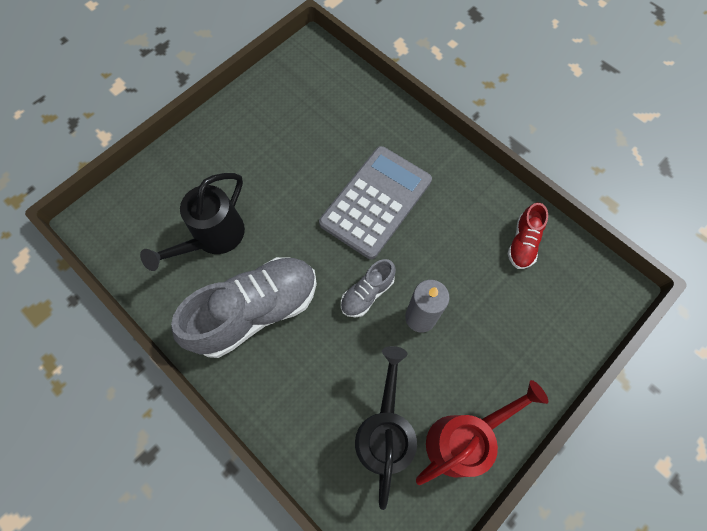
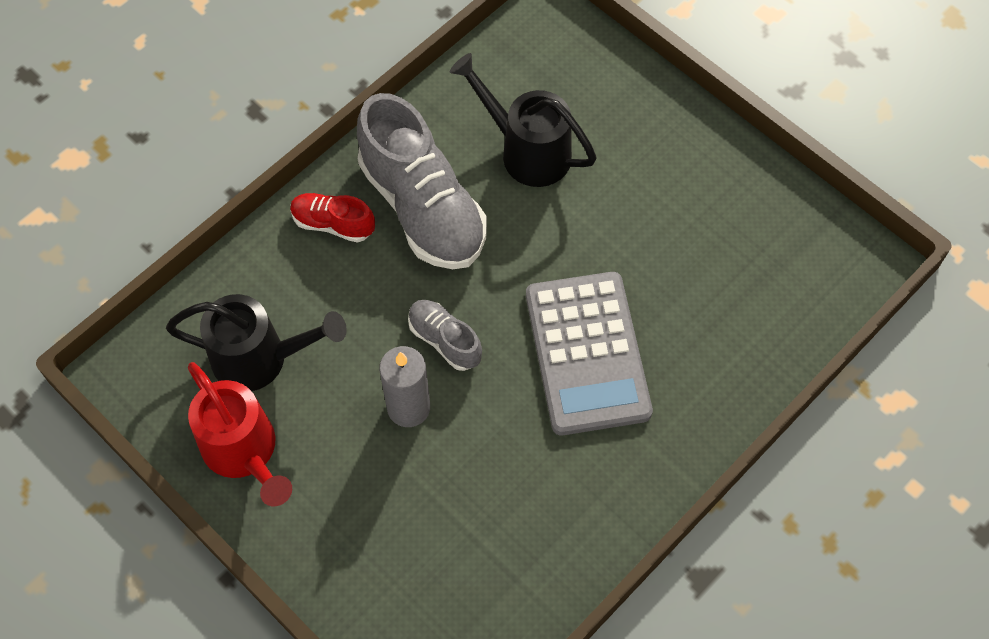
camera: 90 degrees right, 5 degrees down
grey calculator [319,146,432,259] -> grey calculator turned 45 degrees clockwise [526,272,653,435]
red shoe [507,203,548,269] -> red shoe moved to [290,193,375,243]

